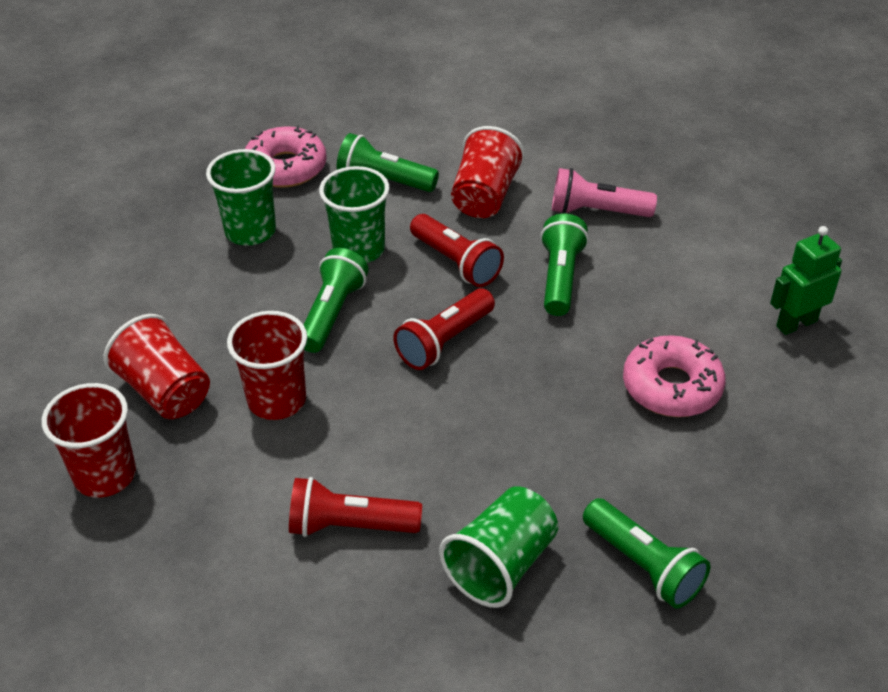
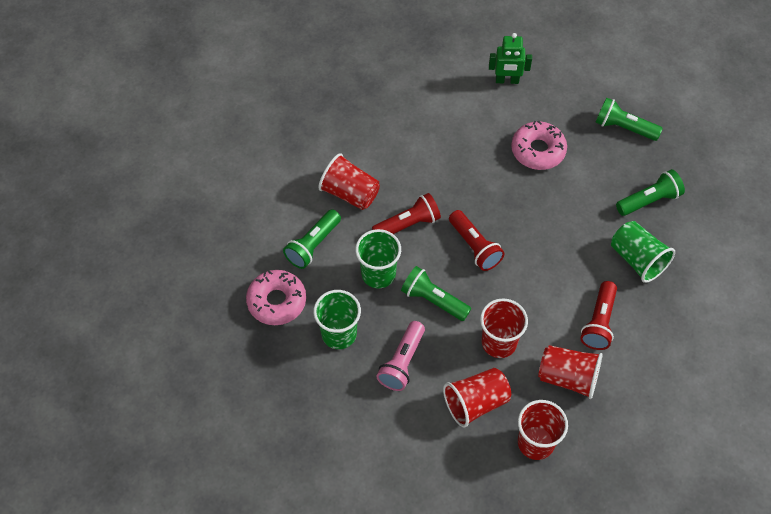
camera: 75 degrees left, 15 degrees up
green flashlight [540,214,589,316] -> green flashlight moved to [595,97,663,141]
pink flashlight [552,168,657,217] -> pink flashlight moved to [376,321,425,391]
green robot [770,226,842,335] -> green robot turned 75 degrees counterclockwise [489,33,532,84]
none -> red cup [538,345,603,399]

